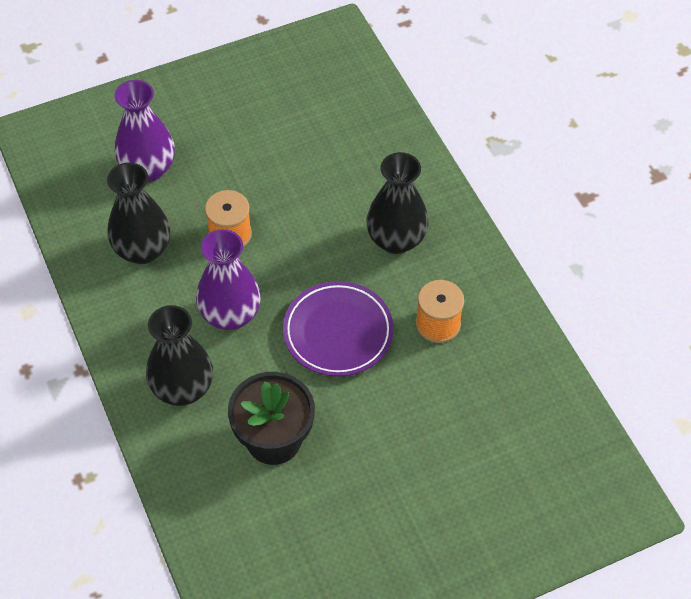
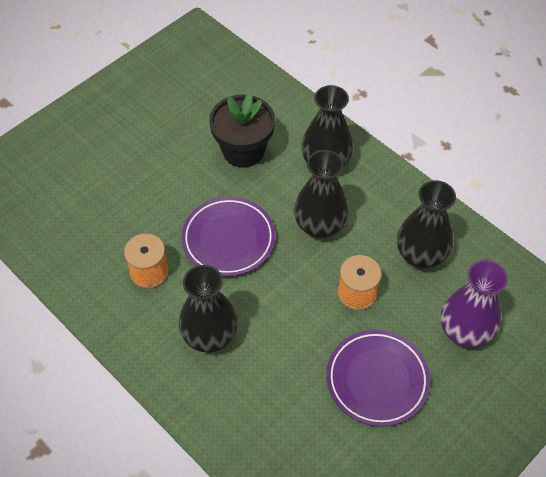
camera: 160 degrees right, 0 degrees up
purple vase [196,229,261,330] -> black vase [294,150,349,238]
none -> purple plate [326,330,430,427]

